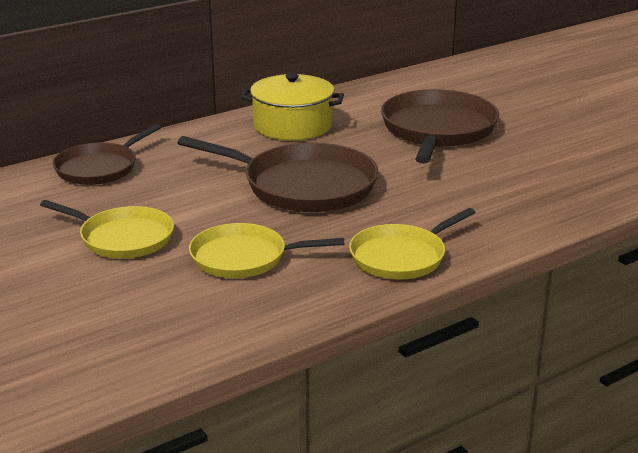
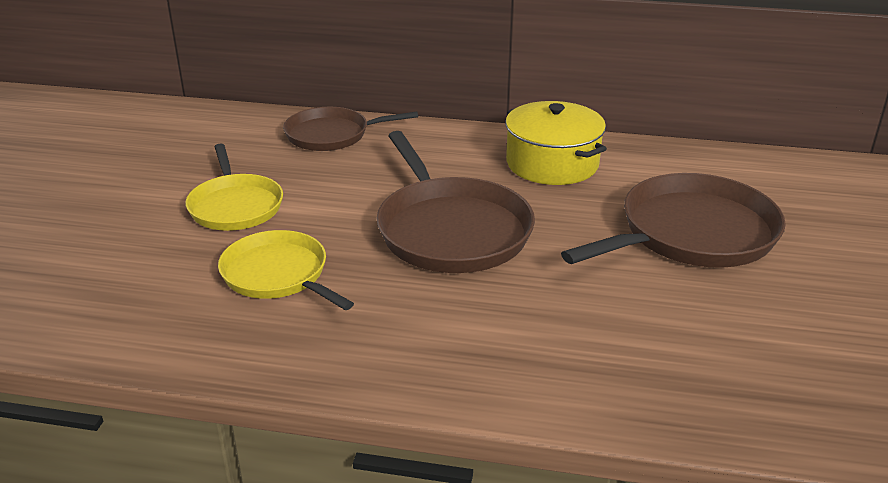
camera: 45 degrees right, 5 degrees up
yellow pan [349,208,476,279] -> none

